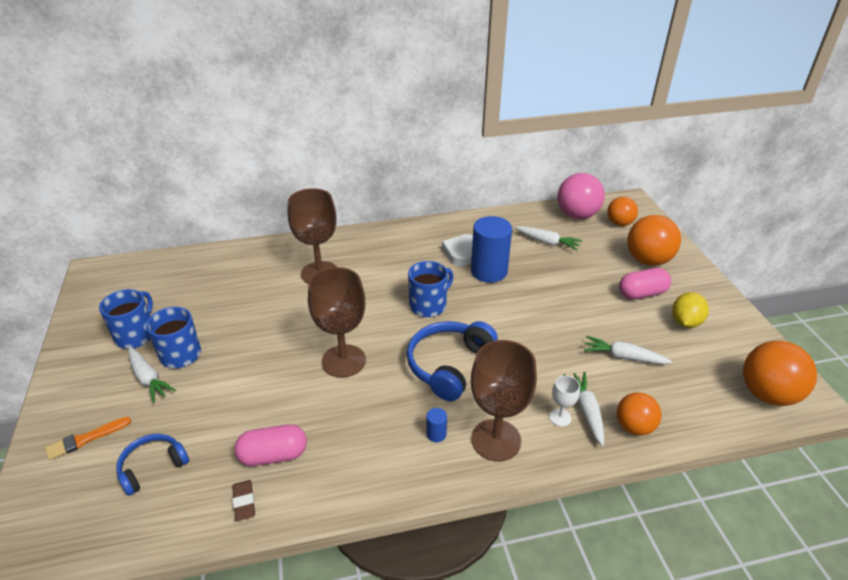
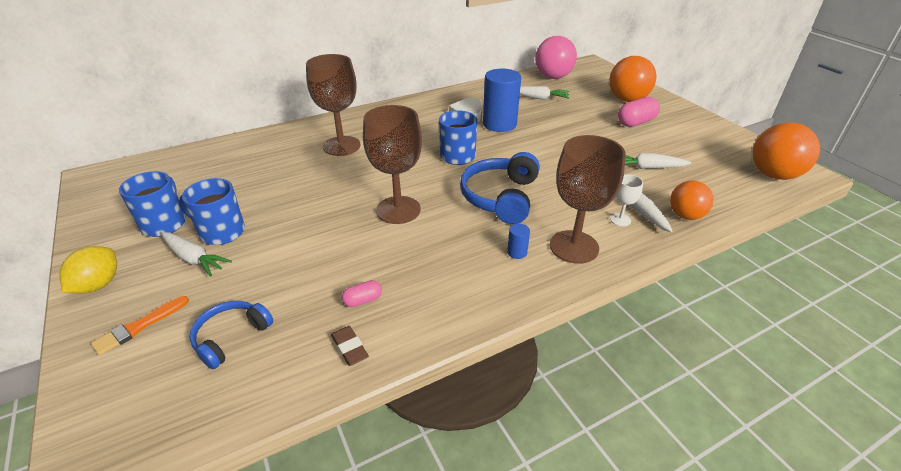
camera: 15 degrees left, 0 degrees up
pink capsule [234,424,307,466] -> pink capsule [342,280,382,307], size x0.54
orange ball [607,197,638,226] -> none
yellow lemon [672,292,709,328] -> yellow lemon moved to [59,246,117,294]

